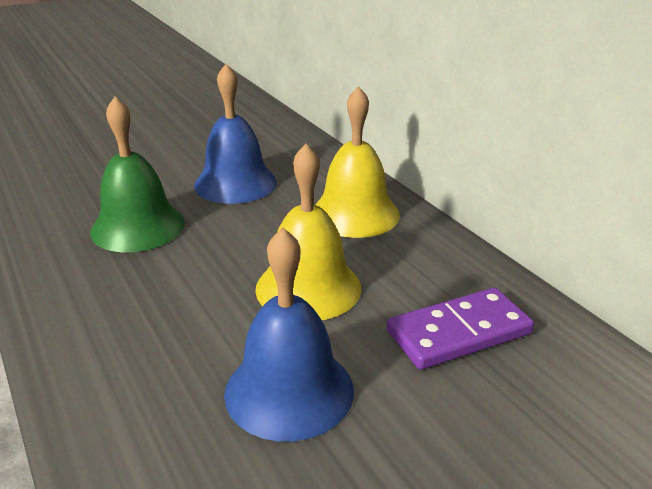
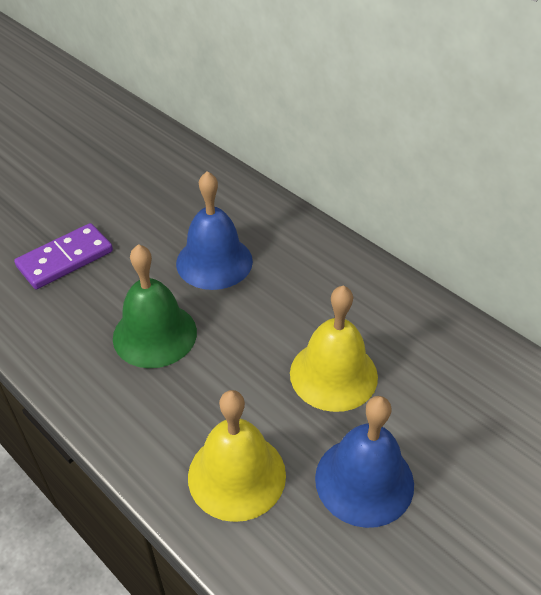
camera: 15 degrees left, 15 degrees up
yellow bell [315,86,400,238] -> yellow bell moved to [188,390,286,522]
purple domino [387,288,534,370] -> purple domino moved to [14,223,113,289]

